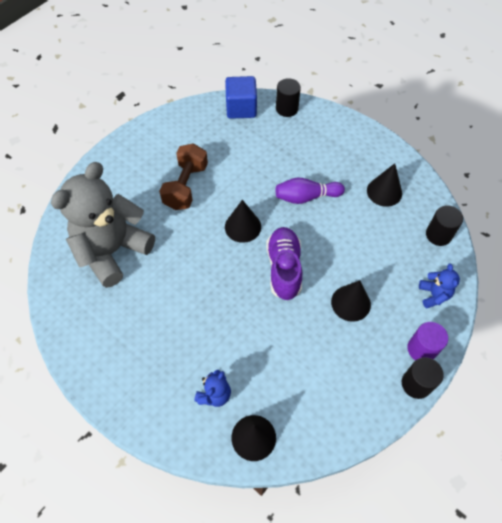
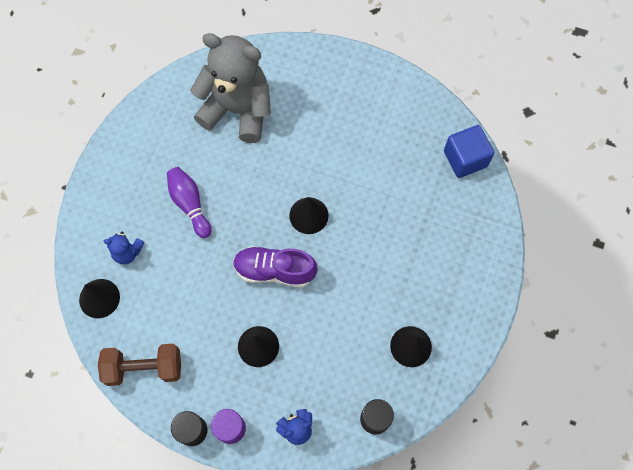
camera: 70 degrees right, 10 degrees up
brown dumbbell [159,143,208,210] -> brown dumbbell moved to [98,344,181,386]
purple shoe [266,227,302,300] -> purple shoe turned 150 degrees counterclockwise [233,246,318,288]
black cylinder [276,78,301,117] -> none
purple bowling pin [276,178,345,204] -> purple bowling pin moved to [167,167,212,238]

